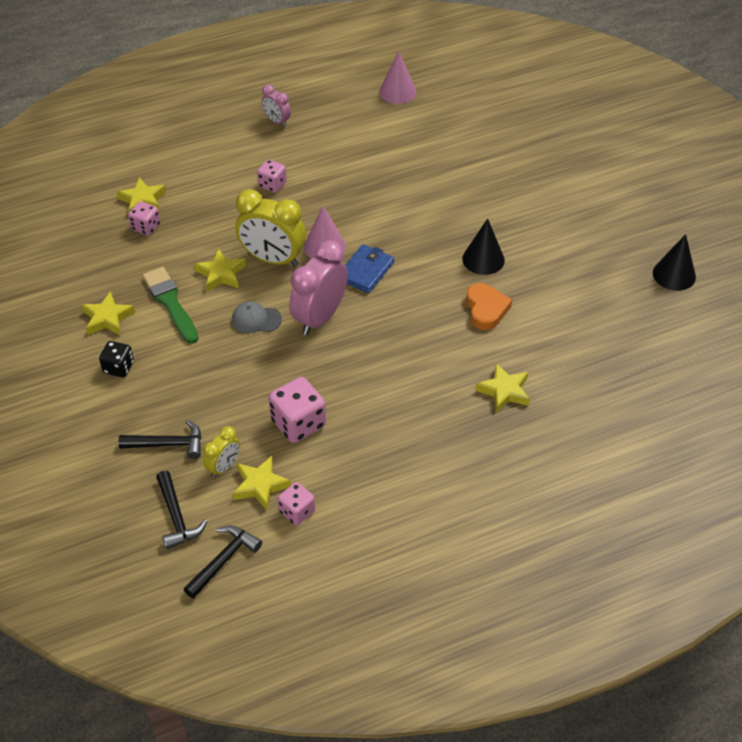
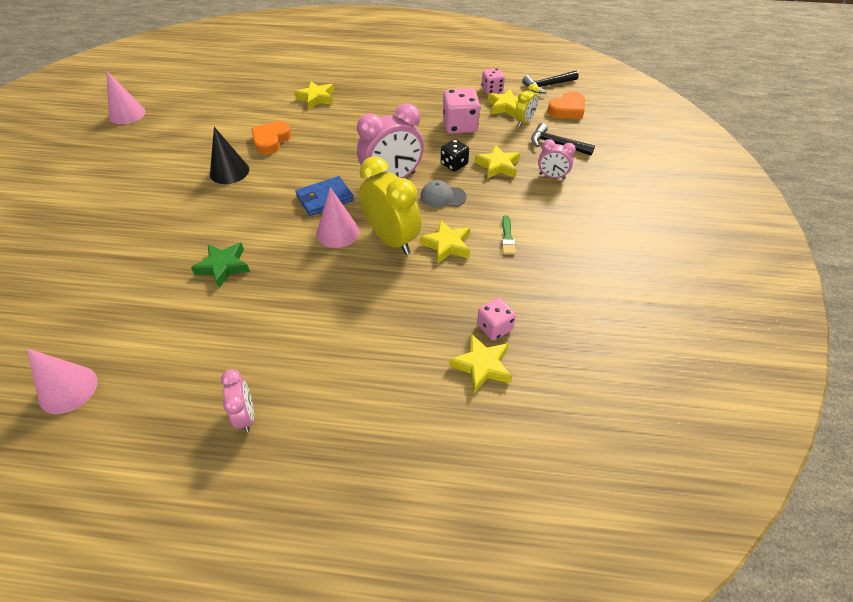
camera: 150 degrees left, 0 degrees up
yellow star [82,291,135,336] -> yellow star moved to [475,144,520,179]
black dice [99,341,134,377] -> black dice moved to [441,139,469,172]
green brush [142,267,199,344] -> green brush [502,215,516,255], size x0.52
black hammer [156,471,207,549] -> orange heart [547,91,585,119]
yellow clock [203,426,240,478] -> yellow clock turned 150 degrees clockwise [515,84,539,127]
grey cap [232,302,282,333] -> grey cap turned 150 degrees clockwise [420,180,466,208]
pink dice [257,159,287,193] -> none
black cone [653,234,696,291] -> pink cone [106,70,146,124]
none -> green star [191,242,250,288]
none -> pink clock [538,139,576,179]

